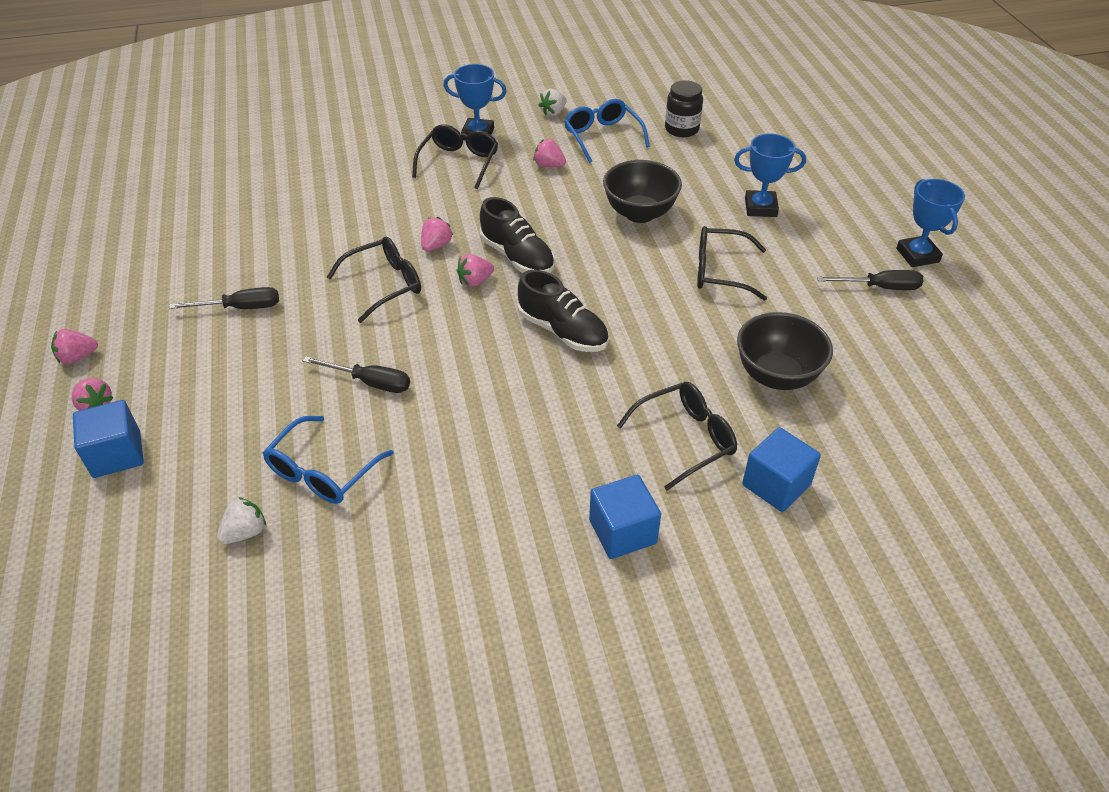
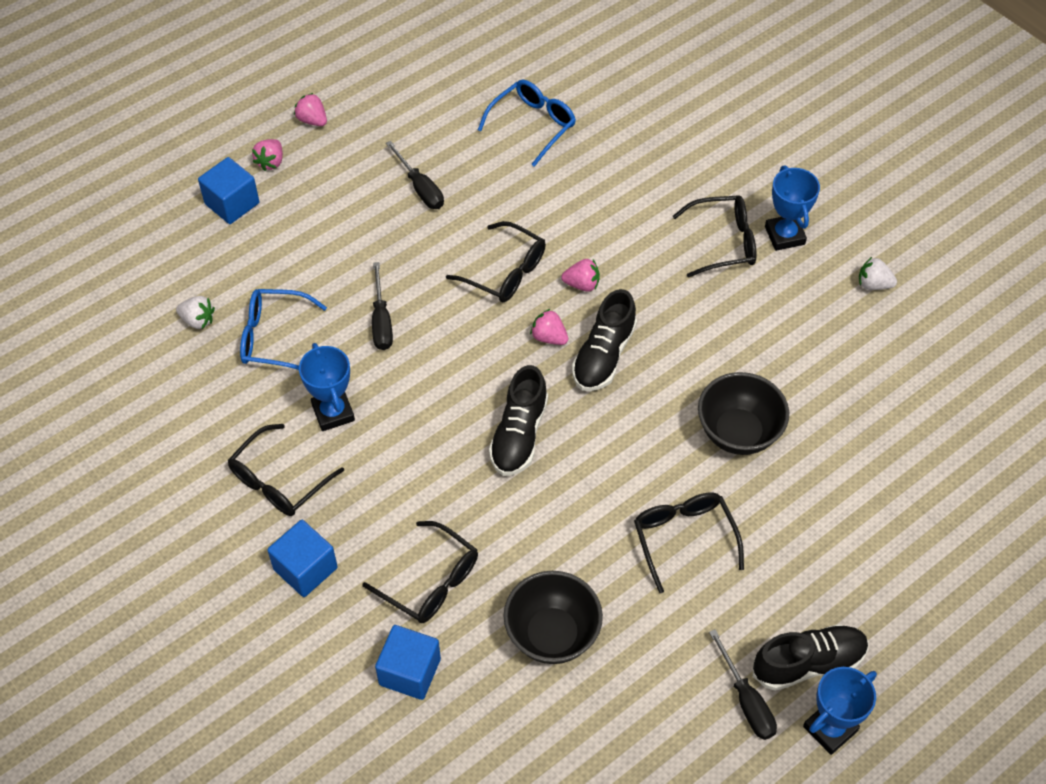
camera: 65 degrees right, 10 degrees up
pink strawberry [533,139,566,167] -> none
blue glasses [564,99,650,163] -> blue glasses moved to [478,80,576,167]
black jar [665,80,703,137] -> none
blue trophy [734,134,806,217] -> blue trophy moved to [299,343,355,431]
none -> black glasses [228,424,344,516]
none -> black shoe [753,624,869,691]

